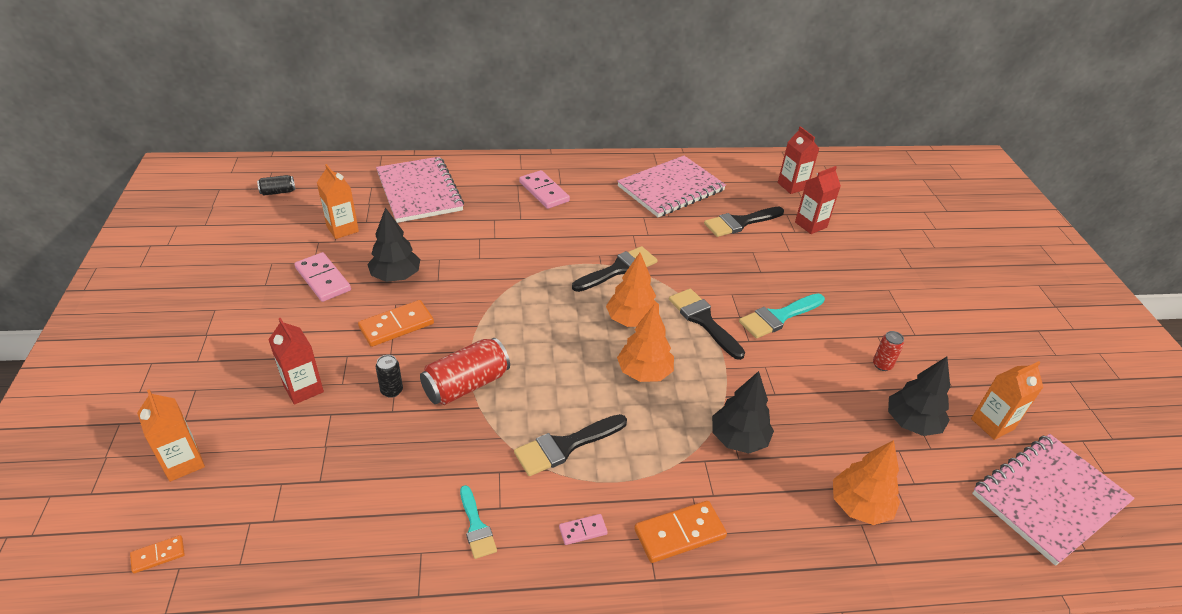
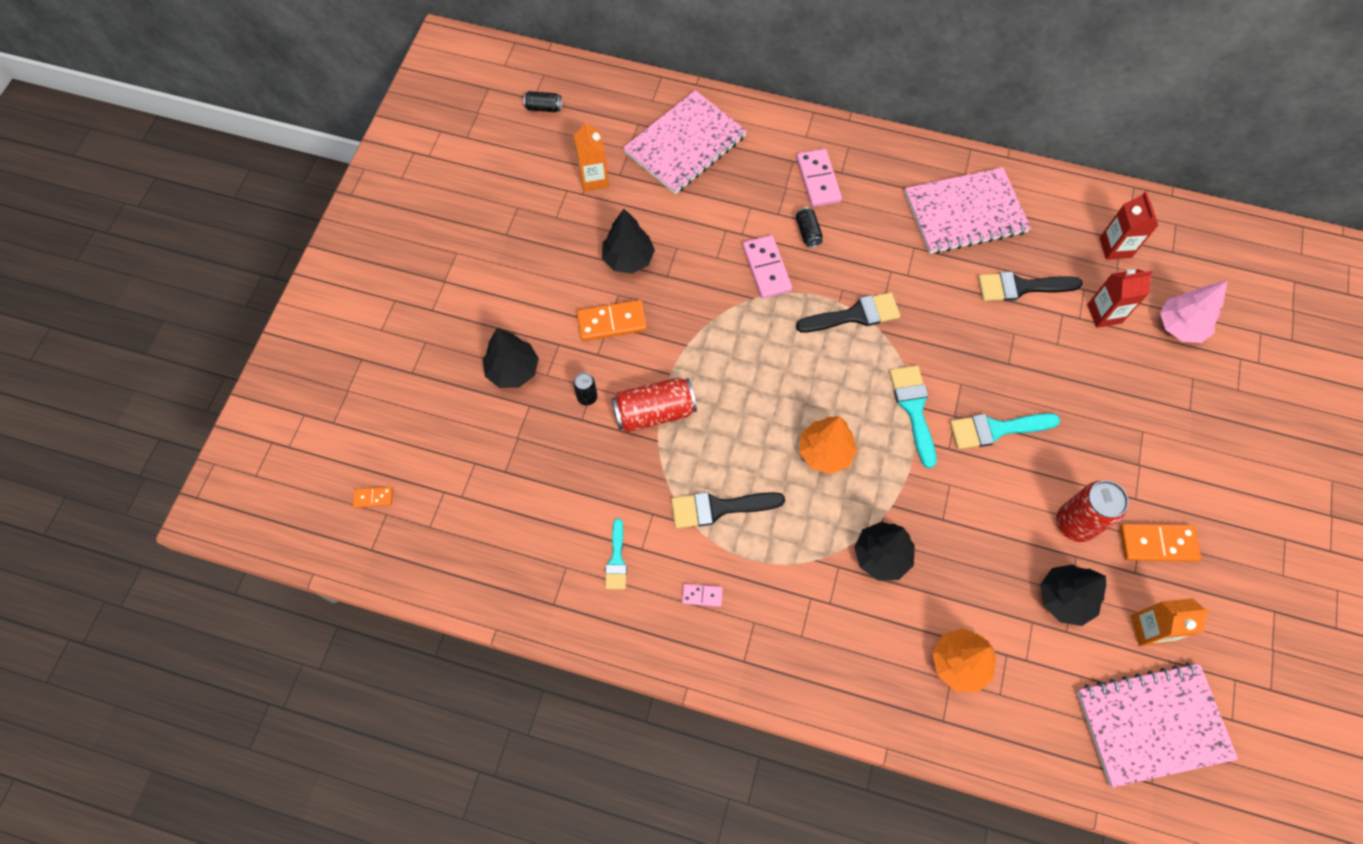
camera: 25 degrees right, 25 degrees up
orange carton [137,389,205,482] -> none
red carton [268,317,324,405] -> black tree [483,328,539,388]
pink domino [295,252,351,302] -> pink domino moved to [743,235,792,299]
pink notebook [376,156,464,223] -> pink notebook turned 45 degrees clockwise [623,90,747,194]
orange tree [606,253,659,327] -> none
orange domino [634,501,727,563] -> orange domino moved to [1120,524,1201,562]
black brush [669,288,745,360] -> turquoise brush [889,365,936,468]
red can [873,331,904,371] -> red can [1057,480,1129,542], size x1.93
none -> black can [796,207,823,248]
none -> pink tree [1160,281,1227,343]

